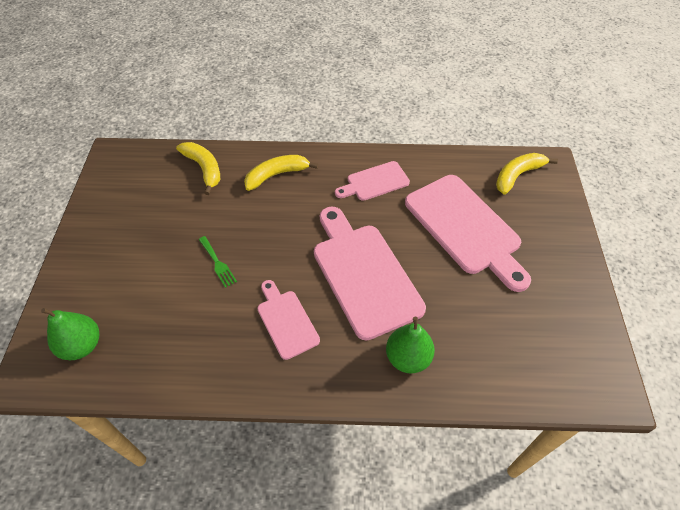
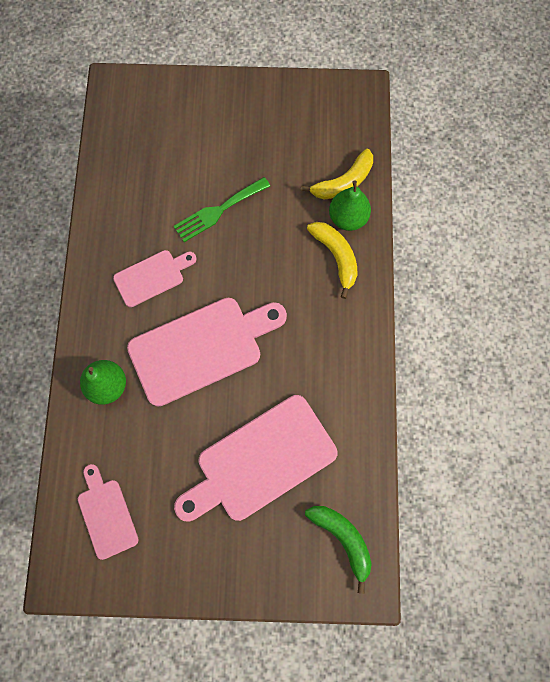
camera: 90 degrees right, 20 degrees up
green pear [41,308,99,360] -> green pear moved to [329,180,371,231]
green fork [199,236,237,288] -> green fork [174,177,270,242], size x1.61
pink cutting board [335,161,410,201] -> pink cutting board moved to [78,464,139,560]
yellow banana [496,153,558,195] -> green banana [305,506,372,594]

